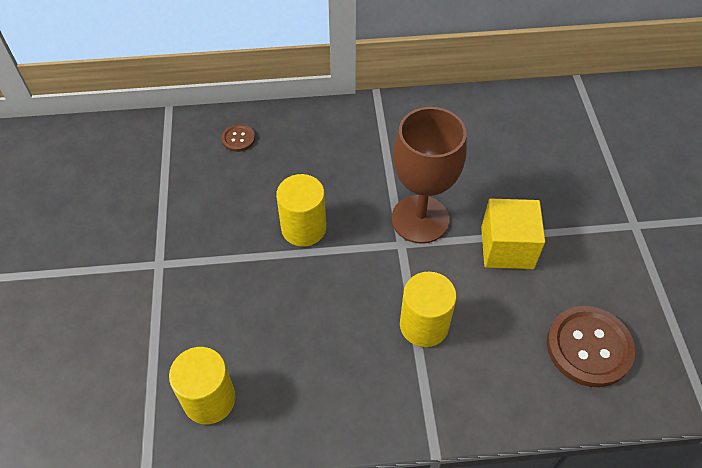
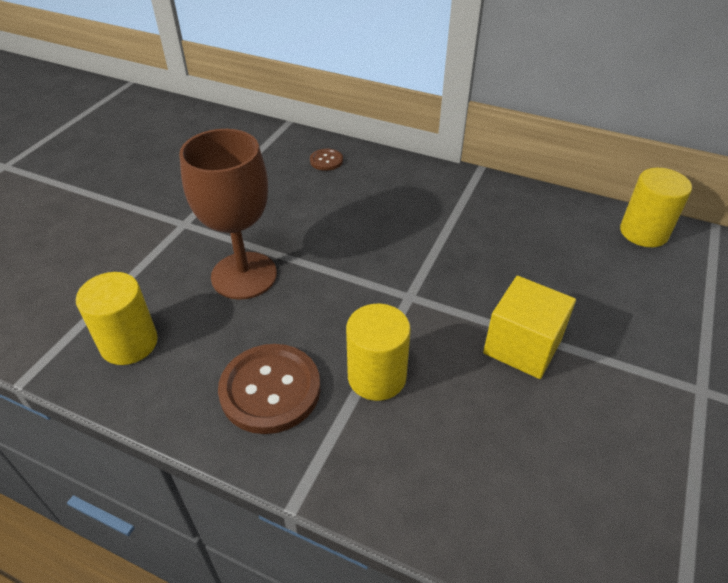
camera: 30 degrees right, 10 degrees down
yellow cylinder [276,174,326,247] -> yellow cylinder moved to [620,168,692,247]
brown goblet [392,107,467,244] -> brown goblet moved to [179,129,277,299]
brown button [547,306,635,387] -> brown button moved to [218,344,321,434]

